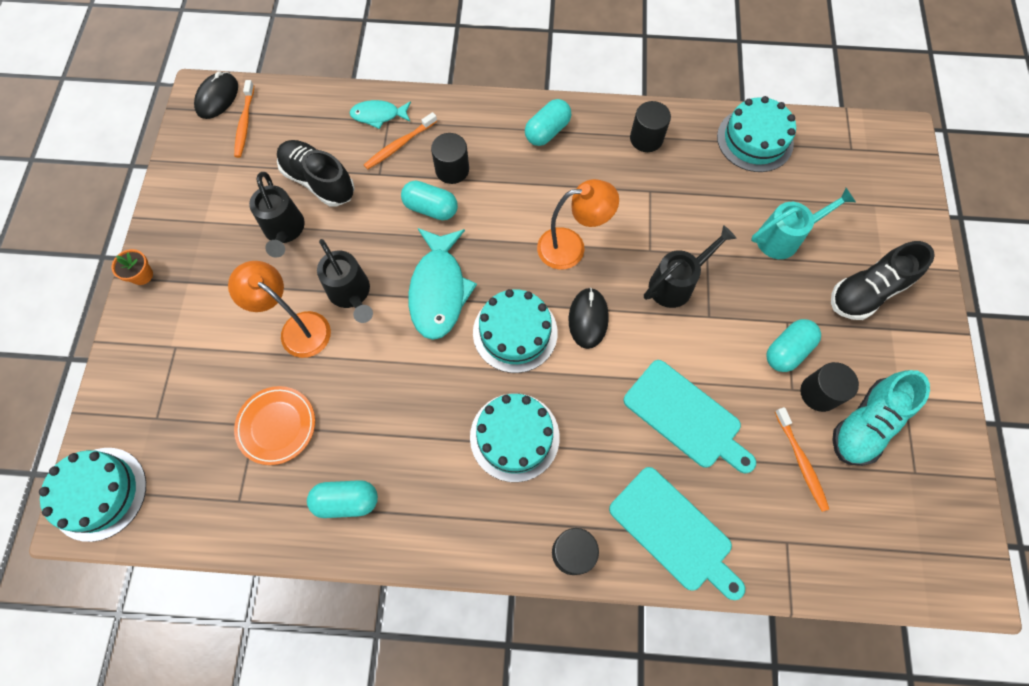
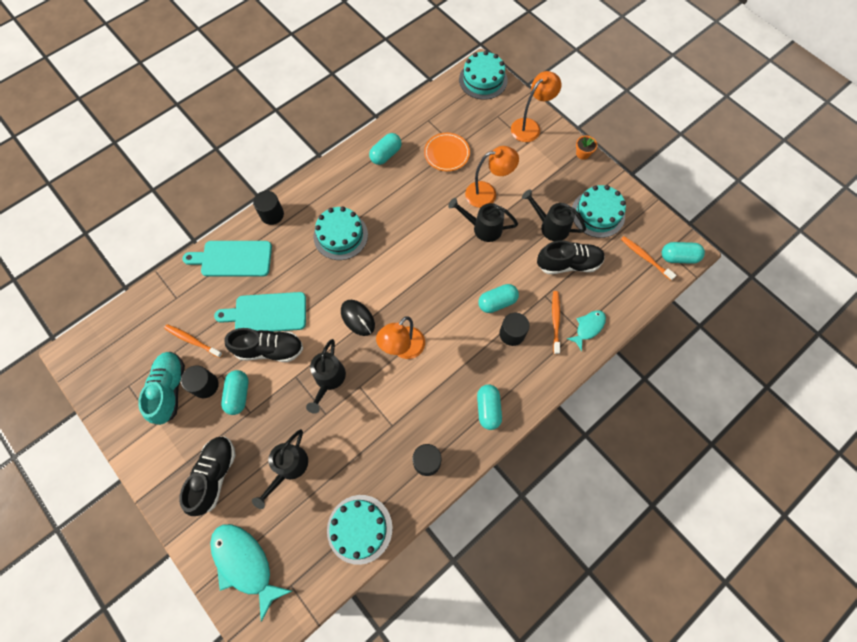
camera: 135 degrees right, 0 degrees up
black mouse [194,71,238,119] -> turquoise capsule [662,242,705,264]
turquoise fish [408,228,477,340] -> turquoise fish moved to [210,524,292,622]
turquoise cake [473,289,558,373] -> turquoise cake moved to [572,185,626,238]
turquoise watering can [751,188,856,259] -> black watering can [252,429,308,509]
none -> black shoe [224,328,303,362]
none -> orange lamp [511,71,561,142]

